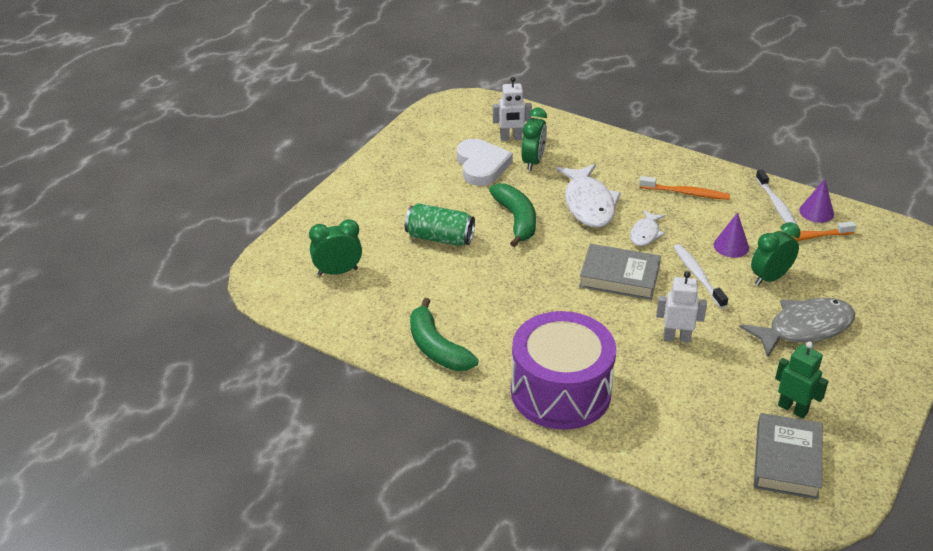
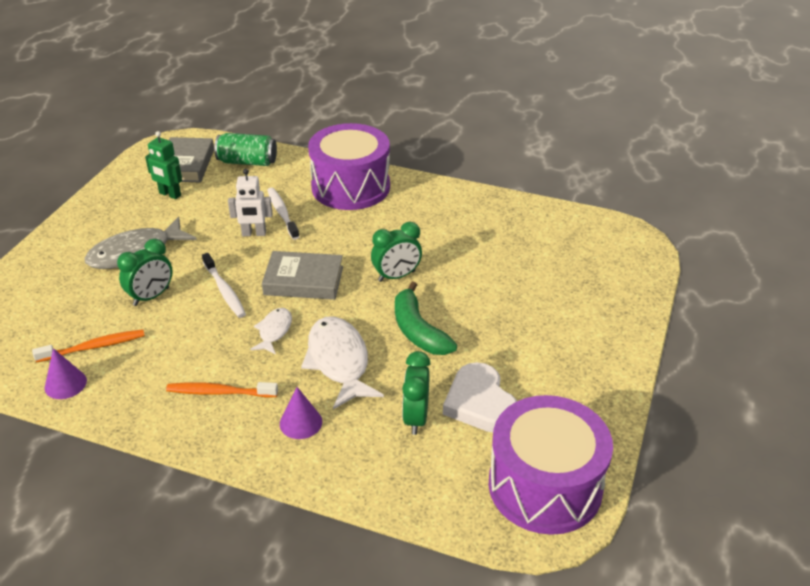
camera: 170 degrees right, 0 degrees up
green clock [309,219,362,276] -> green clock moved to [371,222,422,282]
green can [405,203,475,246] -> green can moved to [214,133,277,166]
green banana [410,298,479,371] -> none
white robot [493,77,532,141] -> none
purple cone [714,212,749,258] -> purple cone moved to [280,387,322,439]
white toothbrush [756,169,797,225] -> white toothbrush moved to [267,187,299,240]
none -> purple drum [489,395,613,535]

